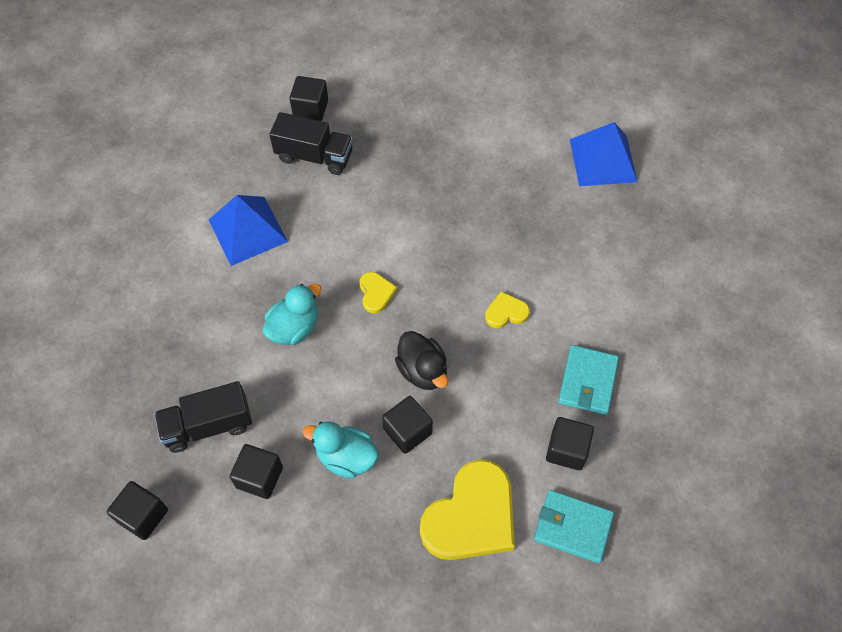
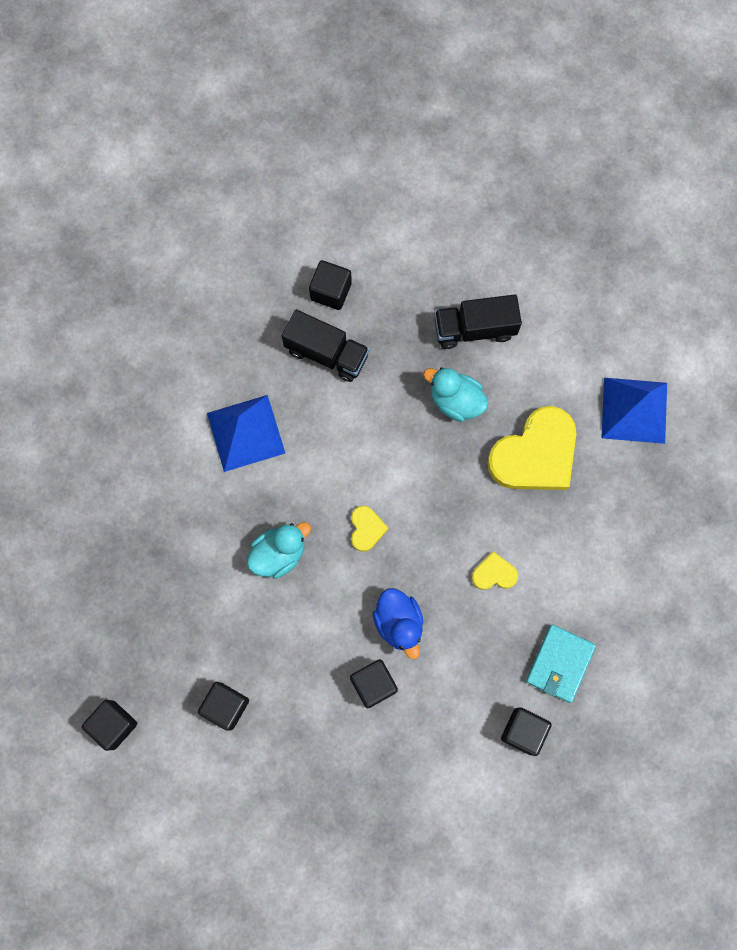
camera: 10 degrees right, 15 degrees up
black truck [154,381,252,453] -> black truck moved to [434,294,522,349]
turquoise duck [303,421,379,478] -> turquoise duck moved to [423,367,488,422]
black duck [395,331,448,390] -> blue duck [373,588,423,659]
yellow heart [420,459,515,560] -> yellow heart moved to [487,406,576,490]
turquoise wallet [534,490,614,563] -> none

